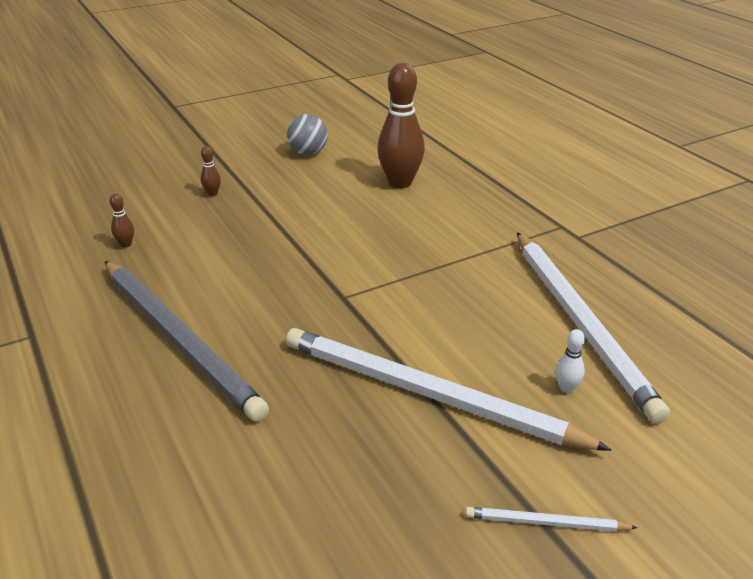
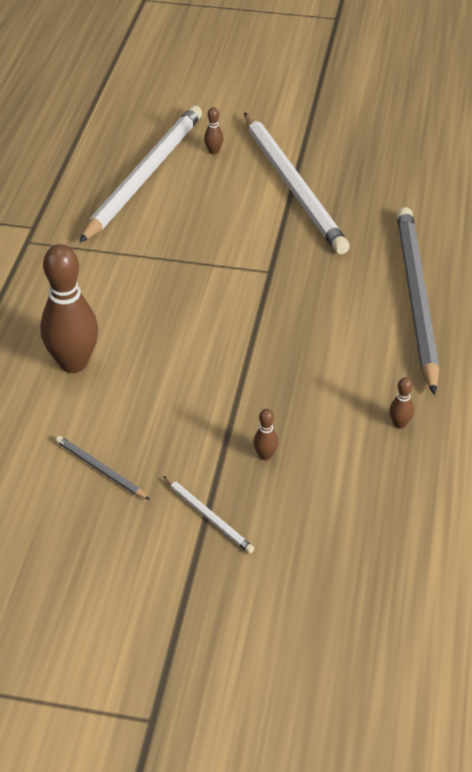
camera: 140 degrees left, 10 degrees up
grey ball [287,114,327,155] -> grey pencil [55,436,150,500]
white pencil [465,507,638,532] -> white pencil moved to [163,476,254,554]
white bowling pin [555,329,585,393] -> brown bowling pin [204,107,223,155]

